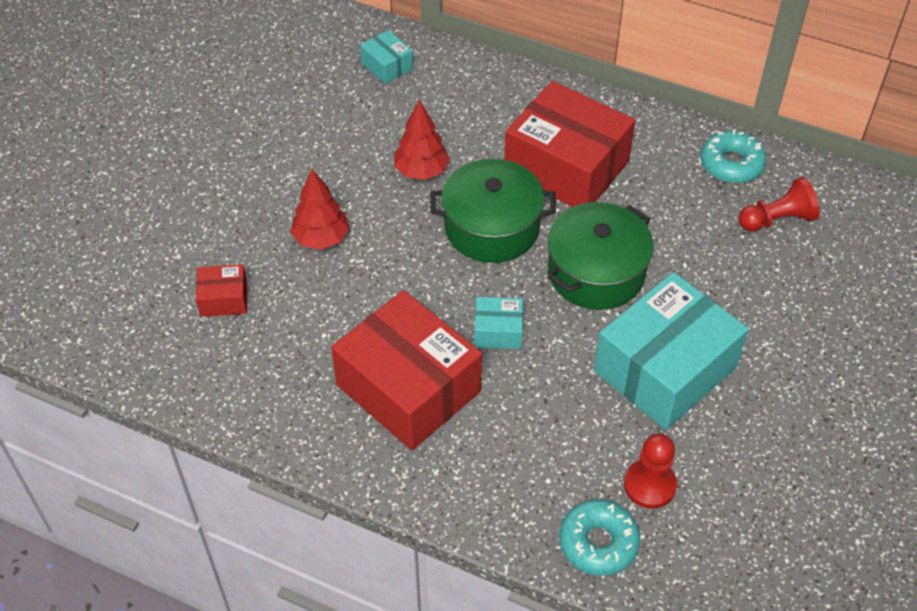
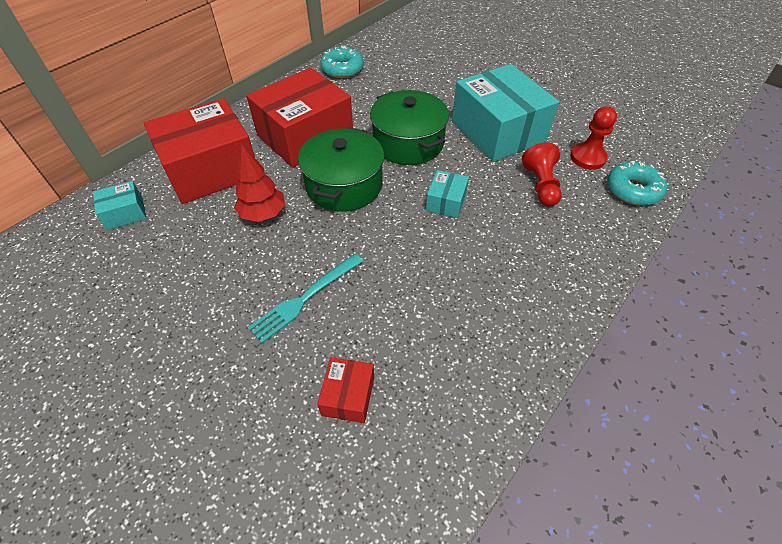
camera: 75 degrees left, 0 degrees up
red tree [290,169,349,250] -> turquoise fork [248,254,363,343]
red box [331,290,482,450] -> red box moved to [144,98,255,204]
red pawn [738,177,820,232] -> red pawn moved to [522,143,562,207]

